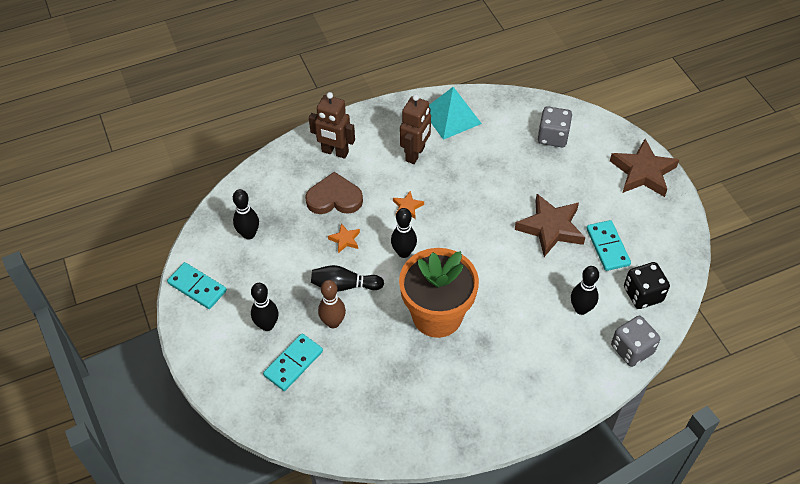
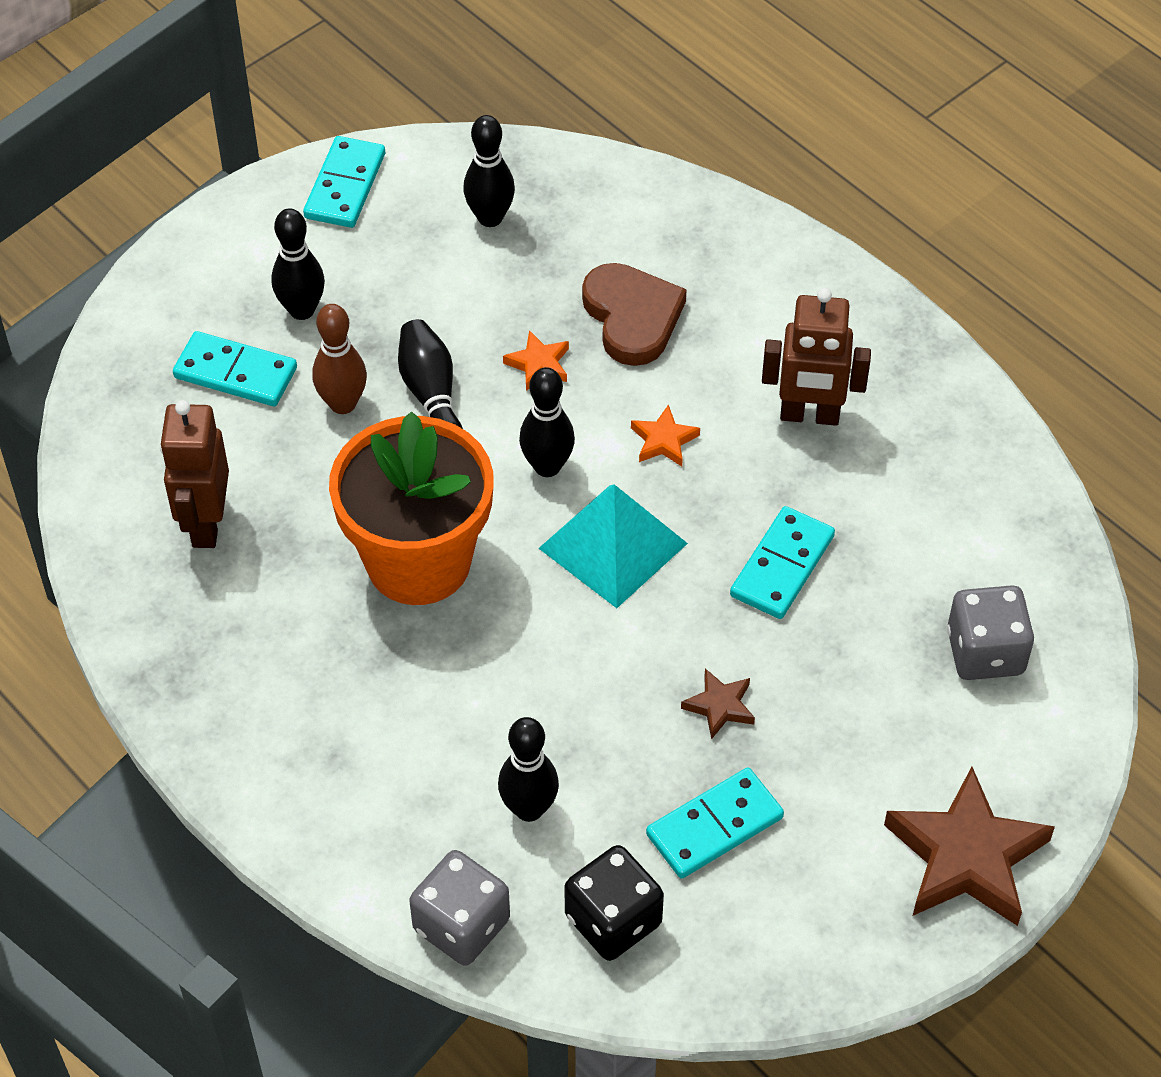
camera: 70 degrees right, 0 degrees up
brown robot [309,92,355,159] -> brown robot moved to [160,400,229,548]
turquoise pyramid [429,87,482,140] -> turquoise pyramid moved to [539,484,688,608]
brown star [515,194,586,257] -> brown star [681,669,755,740], size x0.47
none -> turquoise domino [730,506,835,619]

